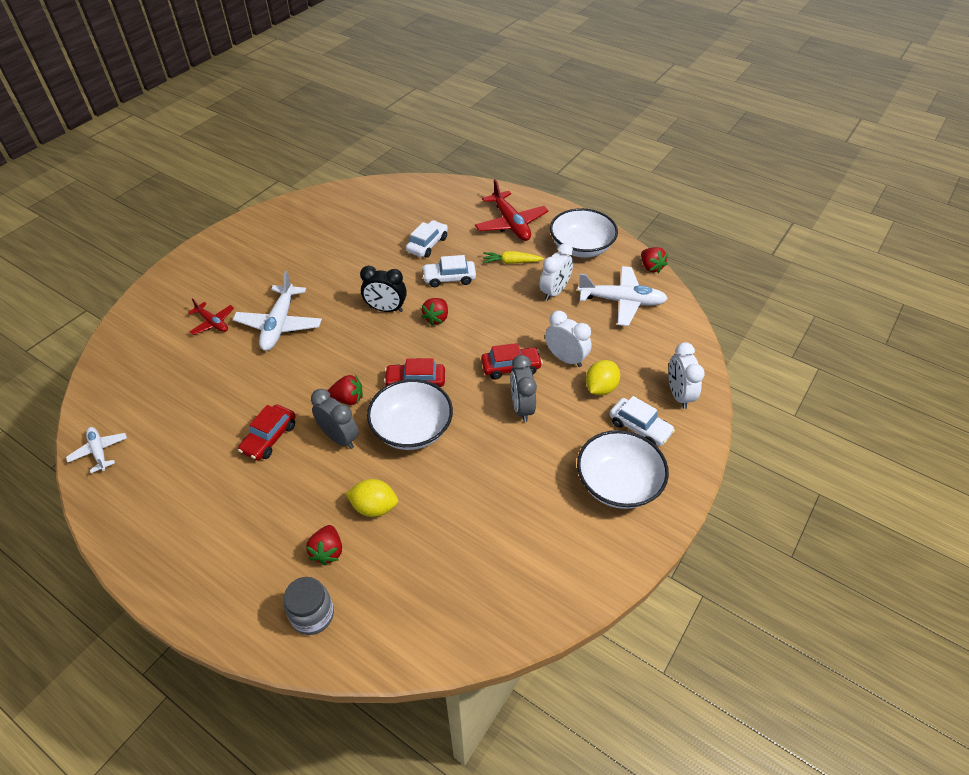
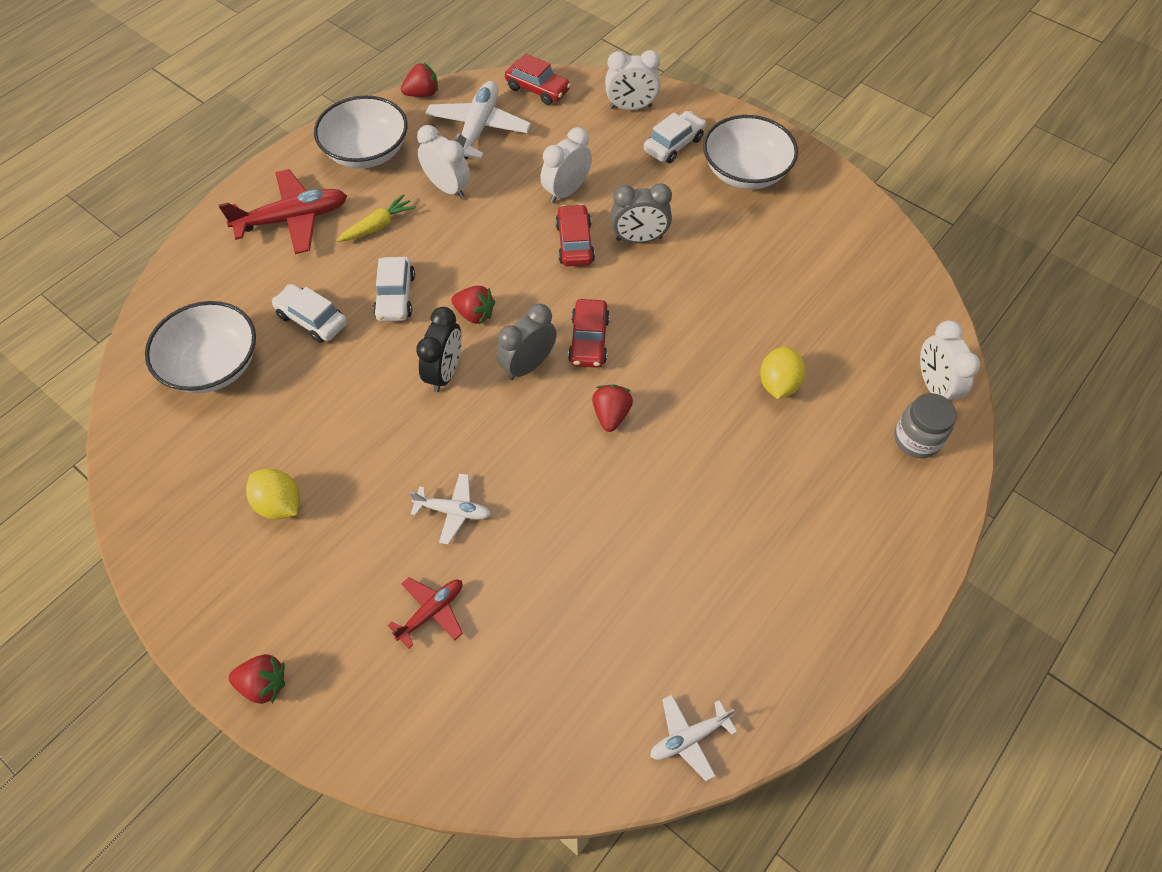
camera: 85 degrees left, 10 degrees up
white plane [233,271,322,351] -> white plane [409,473,491,545], size x0.57
red car [238,404,296,460] -> red car moved to [505,54,571,105]
red strawberry [306,525,342,565] -> red strawberry moved to [229,654,285,704]
grey clock [311,389,359,449] -> grey clock moved to [496,304,557,380]
white bowl [367,379,453,450] -> white bowl moved to [145,301,256,393]
yellow carrot [483,251,544,264] -> yellow carrot turned 135 degrees counterclockwise [336,194,416,242]
yellow lemon [586,360,620,395] -> yellow lemon moved to [246,469,300,519]
none -> white clock [920,320,980,400]

